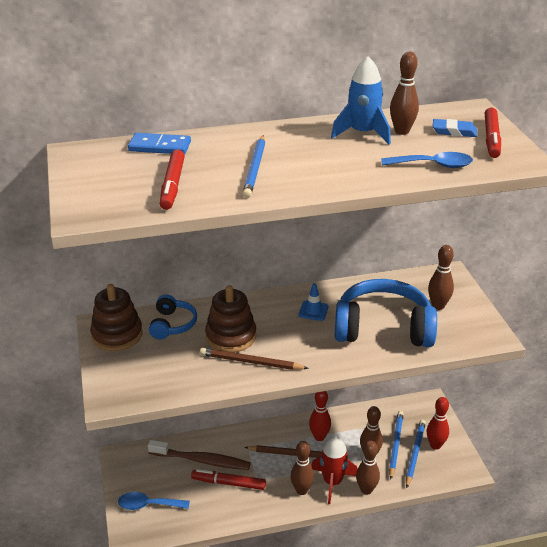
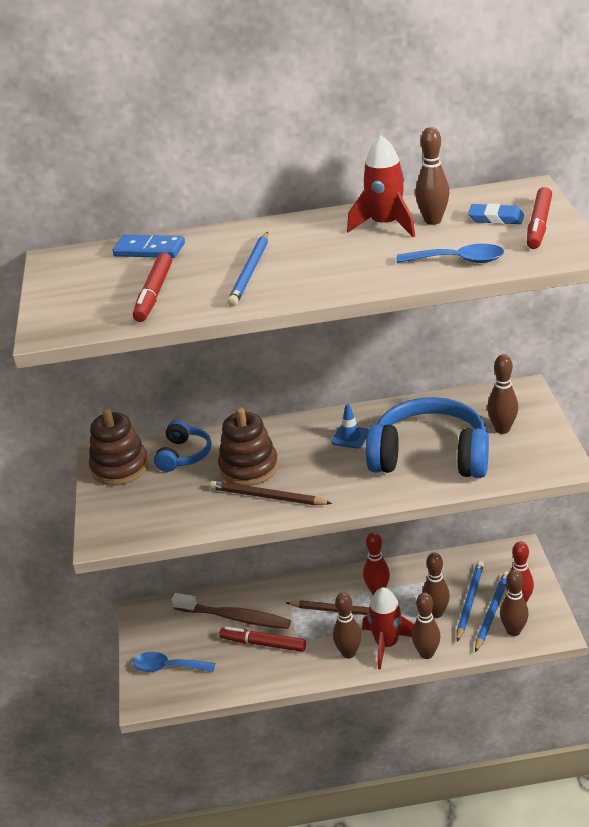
camera: 10 degrees right, 0 degrees up
blue rocket [331,56,391,144] -> red rocket [347,135,415,237]
none -> brown bowling pin [500,570,529,636]

